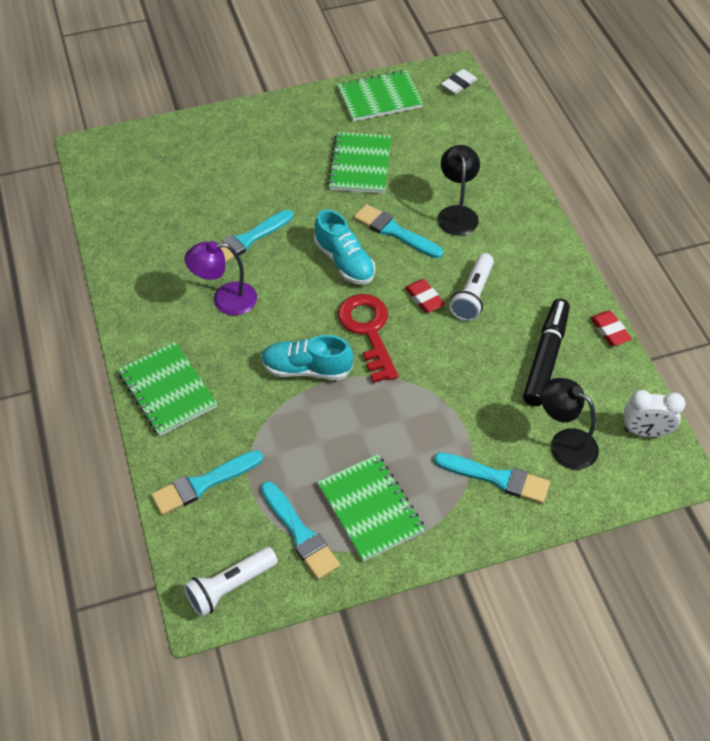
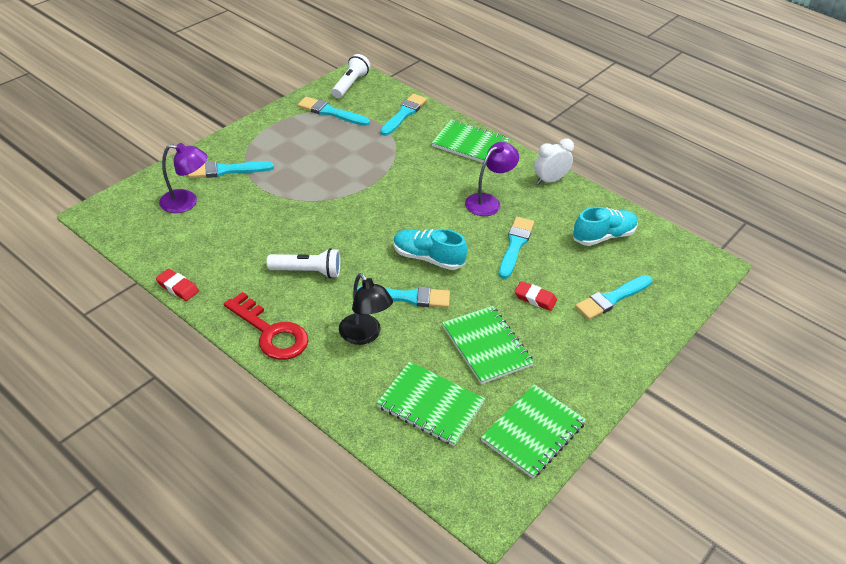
camera: 145 degrees right, 10 degrees down
turquoise shoe [261,335,353,380] -> turquoise shoe moved to [573,207,638,246]
green notebook [317,454,425,562] -> green notebook moved to [377,361,485,446]
red key [338,294,398,383] -> red key moved to [224,292,309,360]
red eraser [405,279,445,313] -> red eraser moved to [515,281,557,311]
white eraser [441,69,478,94] -> none
white flashlight [449,253,494,321] -> white flashlight turned 105 degrees clockwise [267,248,340,278]
black marker [523,299,570,406] -> none
black lamp [541,378,599,470] -> purple lamp [159,143,207,213]
white clock [624,390,685,437] -> white clock moved to [534,138,574,184]
none -> turquoise brush [575,275,653,320]

